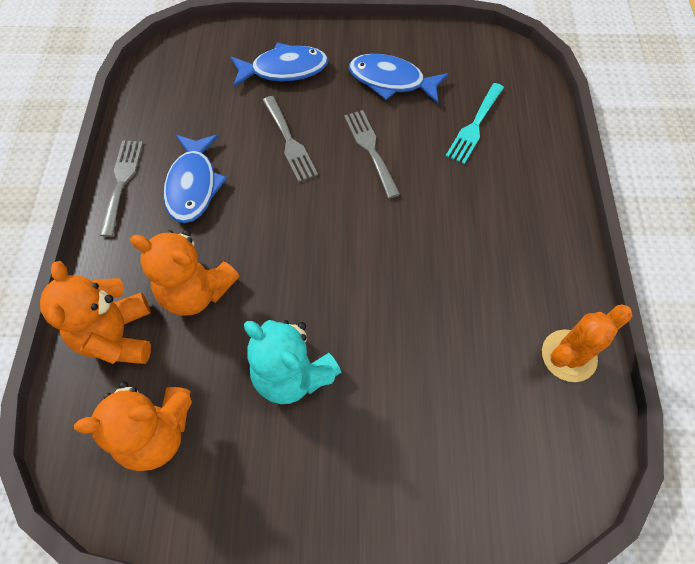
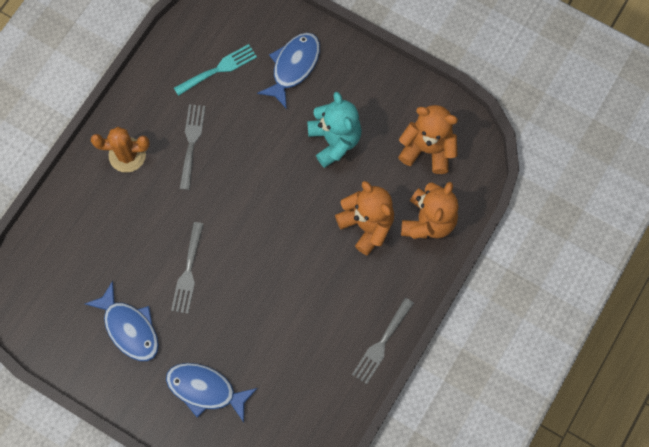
camera: 150 degrees left, 10 degrees up
blue fish [163,134,227,223] -> blue fish moved to [257,32,320,109]
grey fork [263,96,318,182] -> grey fork moved to [180,104,206,190]
turquoise fork [446,83,504,164] -> turquoise fork moved to [174,44,257,96]
orange cactus [542,304,632,382] -> orange cactus moved to [91,127,150,173]

